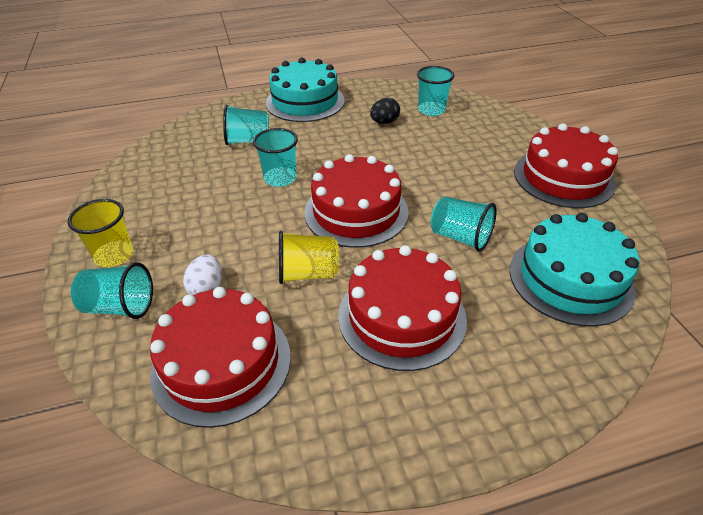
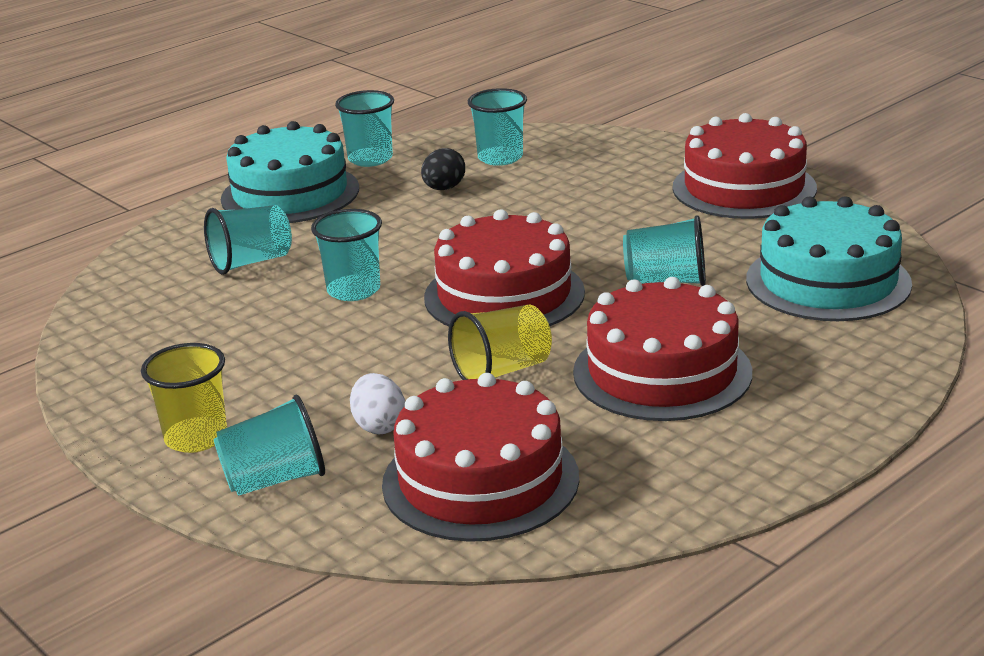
camera: 25 degrees left, 15 degrees down
none -> turquoise cup [335,90,394,167]

